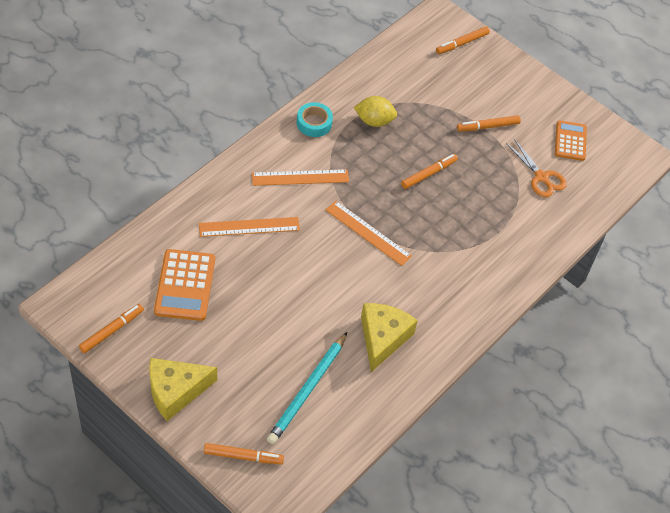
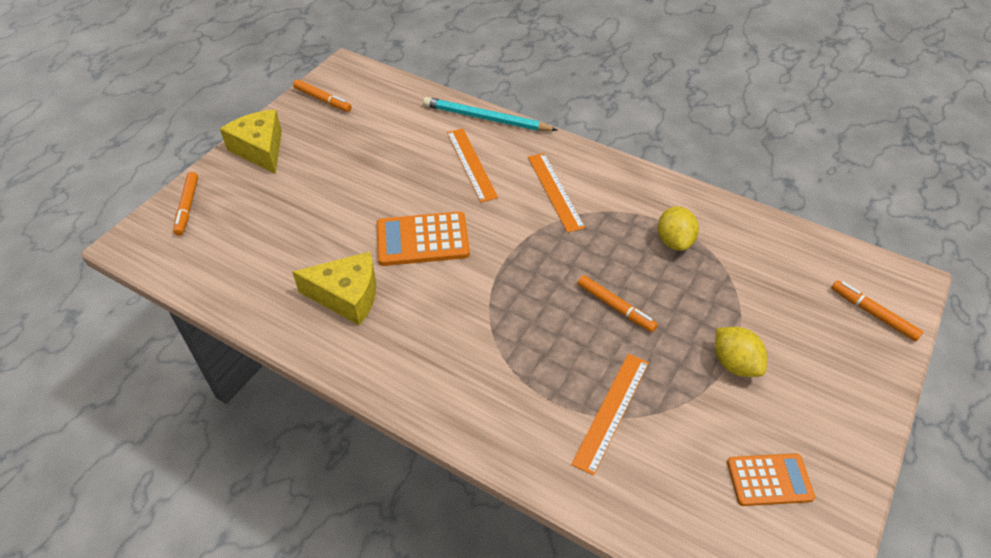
camera: 85 degrees right, 5 degrees down
orange calculator [154,249,215,321] -> orange calculator moved to [377,211,470,266]
turquoise pencil [267,332,347,444] -> turquoise pencil moved to [423,97,558,131]
turquoise tape [297,102,333,137] -> none
orange ruler [326,201,412,266] -> orange ruler moved to [571,354,649,476]
orange marker [457,115,521,132] -> yellow lemon [715,327,767,377]
orange scissors [506,139,567,197] -> none

